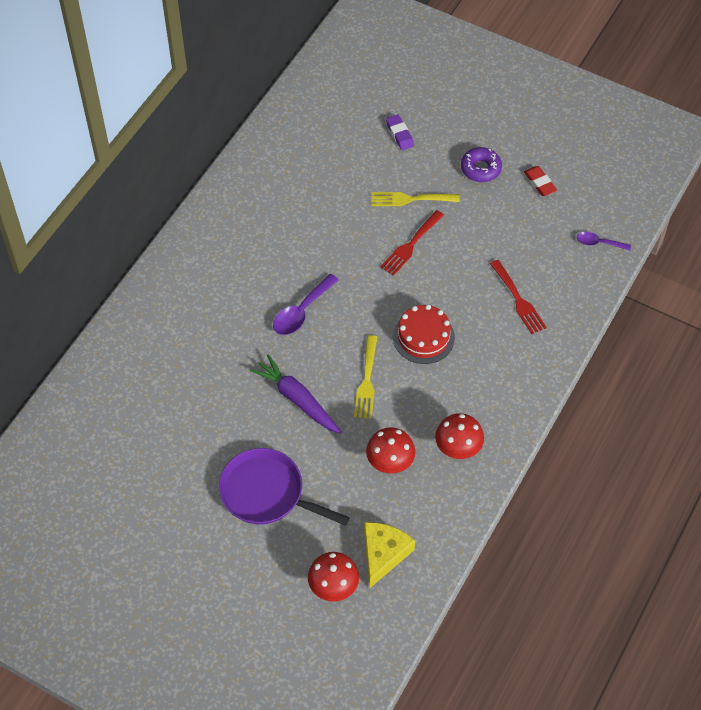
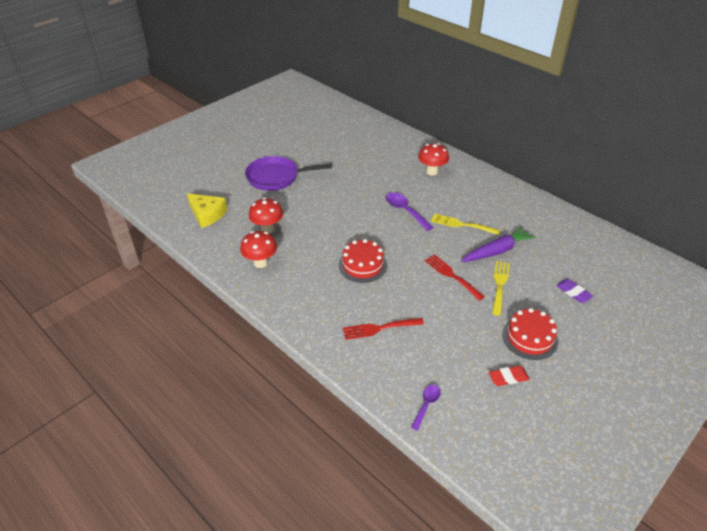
camera: 105 degrees right, 15 degrees down
purple pan [219,448,350,526] -> purple pan turned 135 degrees counterclockwise [245,156,332,191]
purple carrot [250,354,341,434] -> purple carrot moved to [461,226,536,262]
red mushroom [308,552,359,601] -> red mushroom moved to [418,143,449,176]
yellow fork [354,335,377,419] -> yellow fork moved to [431,213,500,235]
purple eraser [386,114,414,150] -> purple eraser turned 60 degrees clockwise [556,279,593,303]
purple donut [461,147,502,182] -> red cake [502,308,558,360]

